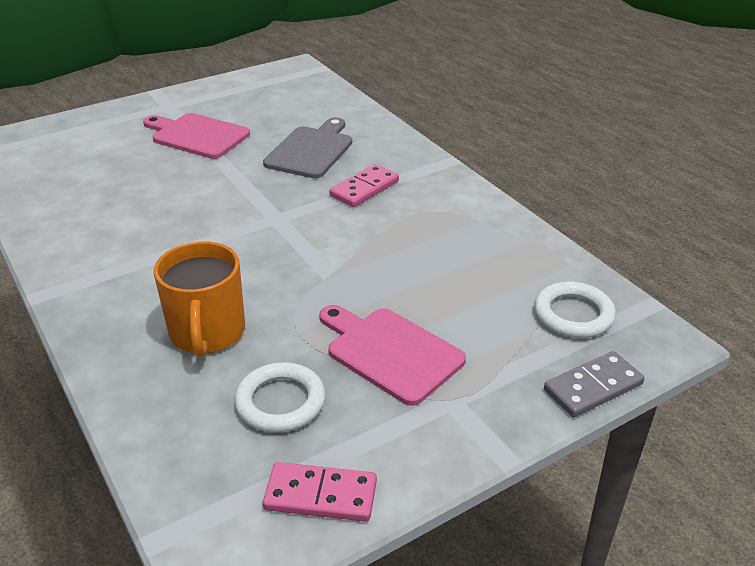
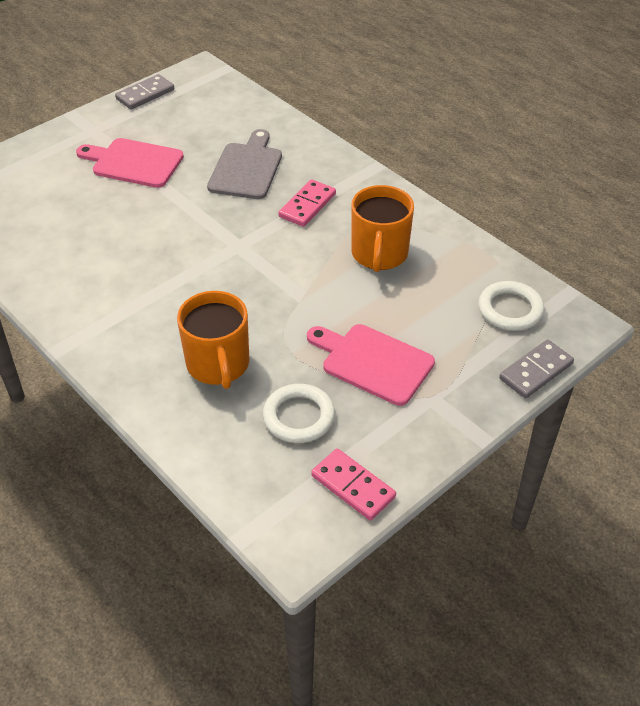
camera: 10 degrees left, 10 degrees up
pink domino [263,462,377,522] -> pink domino turned 45 degrees clockwise [311,449,396,521]
none -> grey domino [115,74,174,110]
none -> orange mug [351,185,414,272]

